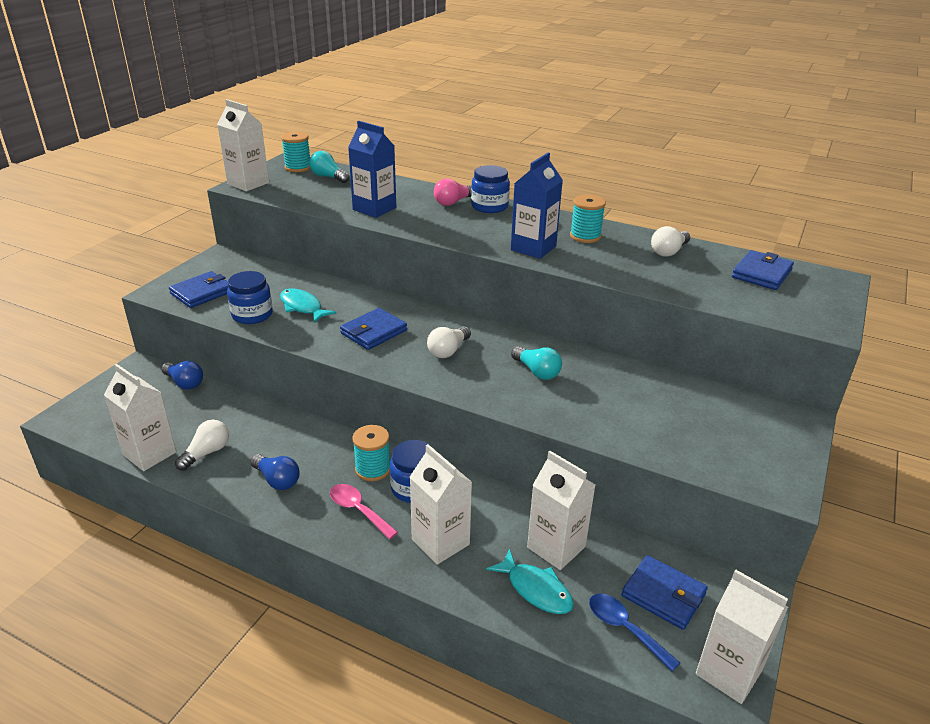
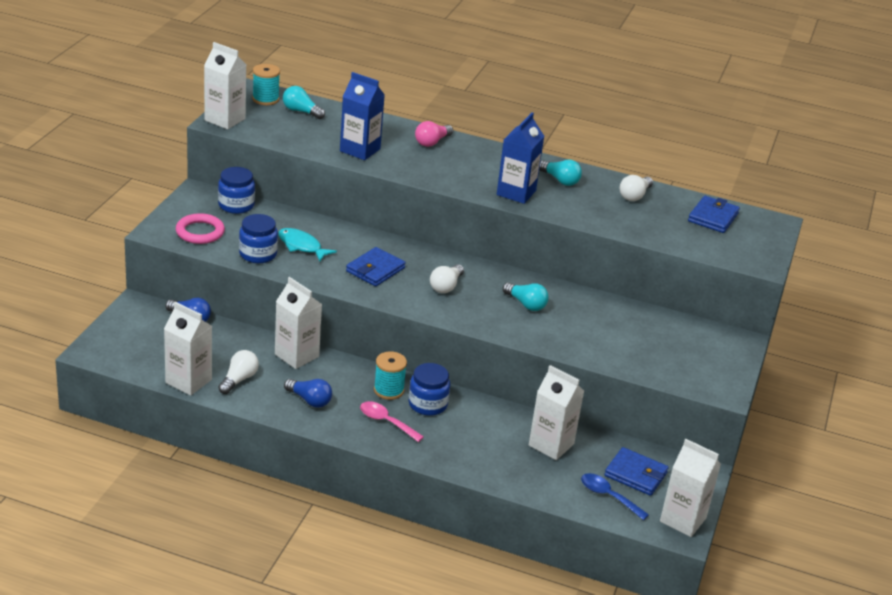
camera: 10 degrees left, 0 degrees up
blue wallet [169,271,229,308] -> pink ring [176,213,225,244]
white carton [410,444,472,565] -> white carton moved to [275,277,322,369]
blue jar [471,165,510,213] -> blue jar moved to [218,167,255,214]
turquoise fish [486,549,574,614] -> none
turquoise spool [570,195,606,243] -> turquoise light bulb [539,160,582,186]

